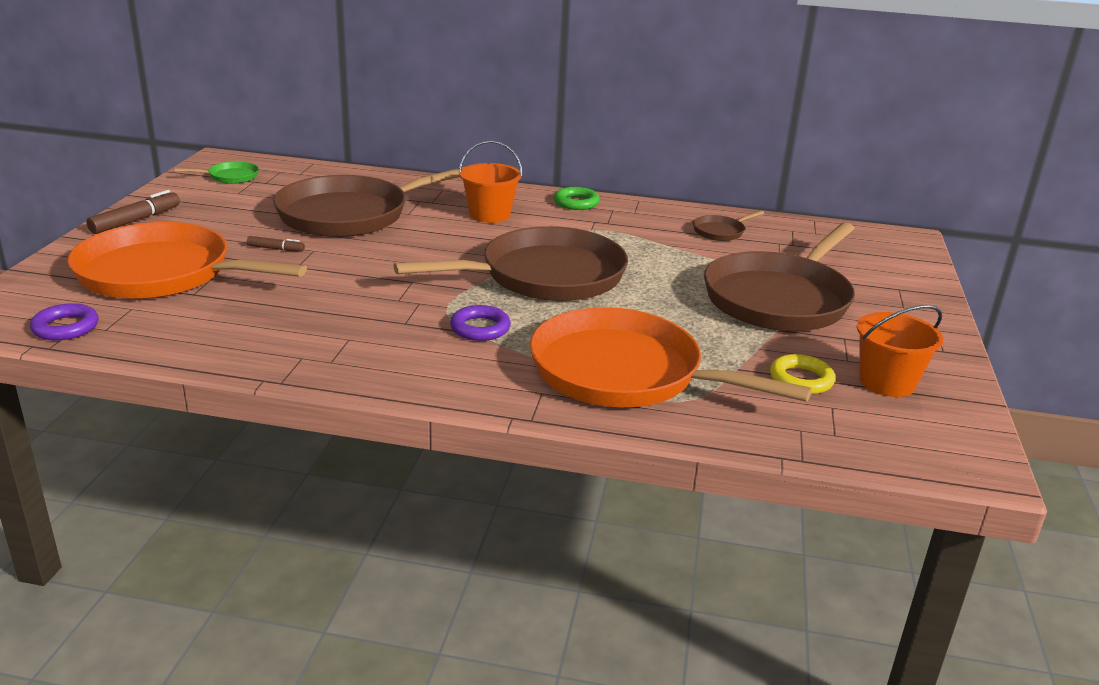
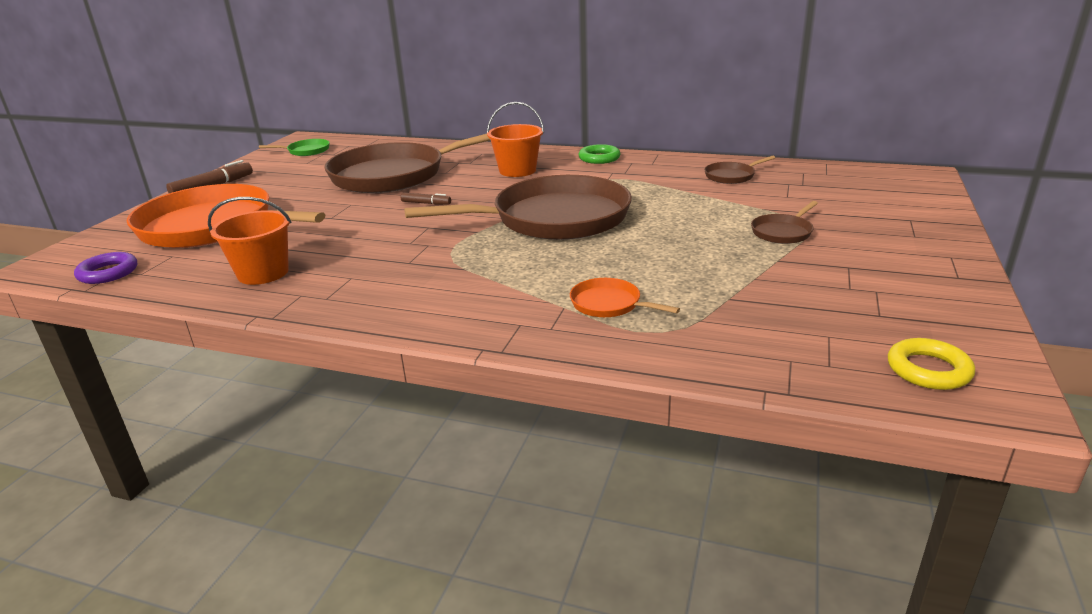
camera: 10 degrees right, 0 degrees up
brown marker [247,236,305,252] -> brown marker moved to [401,193,451,205]
purple ring [450,305,511,341] -> none
orange pan [530,307,812,407] -> orange pan [570,278,680,317], size x0.41
brown pan [704,222,855,331] -> brown pan [751,201,818,244], size x0.41
yellow ring [770,354,835,394] -> yellow ring moved to [888,338,975,390]
orange bucket [857,305,943,397] -> orange bucket moved to [208,197,292,285]

